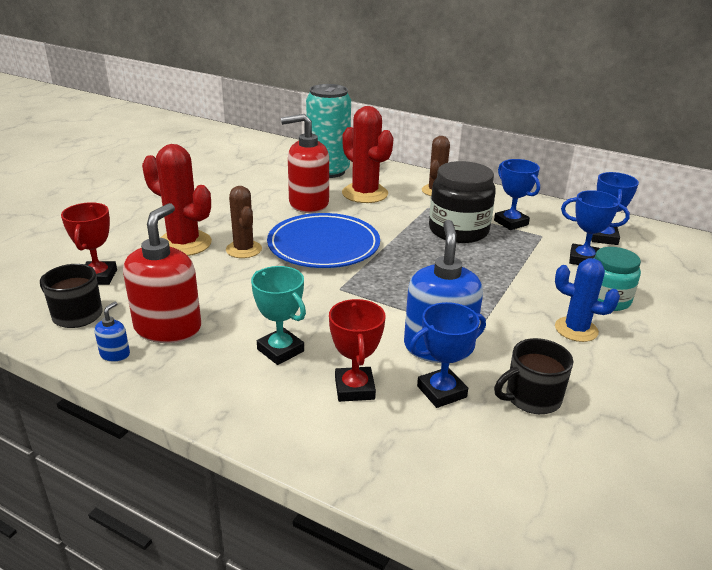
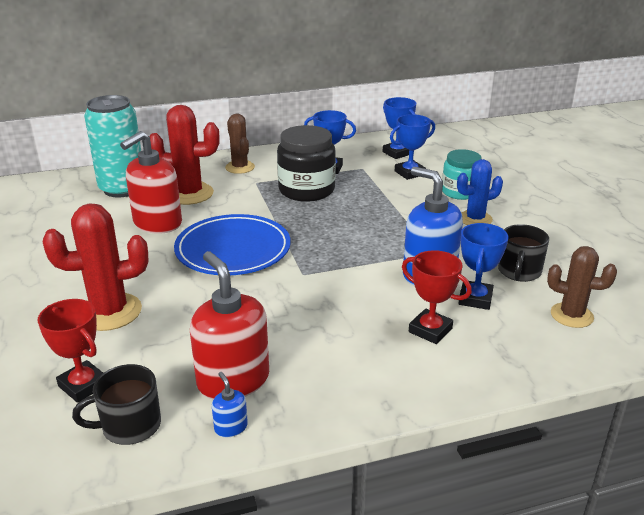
camera: 45 degrees left, 0 degrees up
brown cactus [226,186,262,258] -> brown cactus moved to [547,246,617,328]
turquoise trophy [251,266,306,365] -> none

